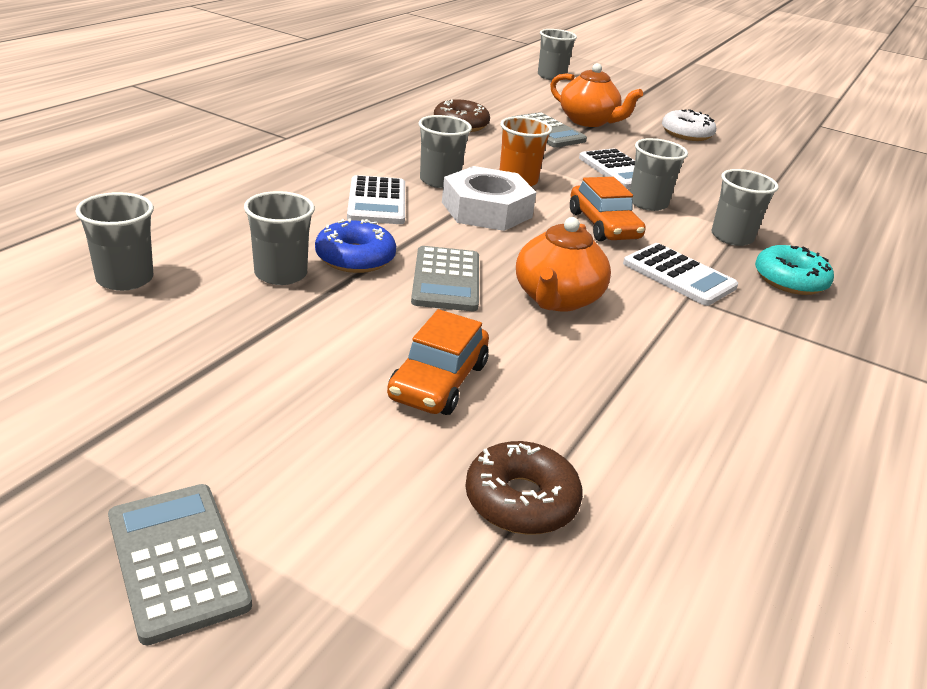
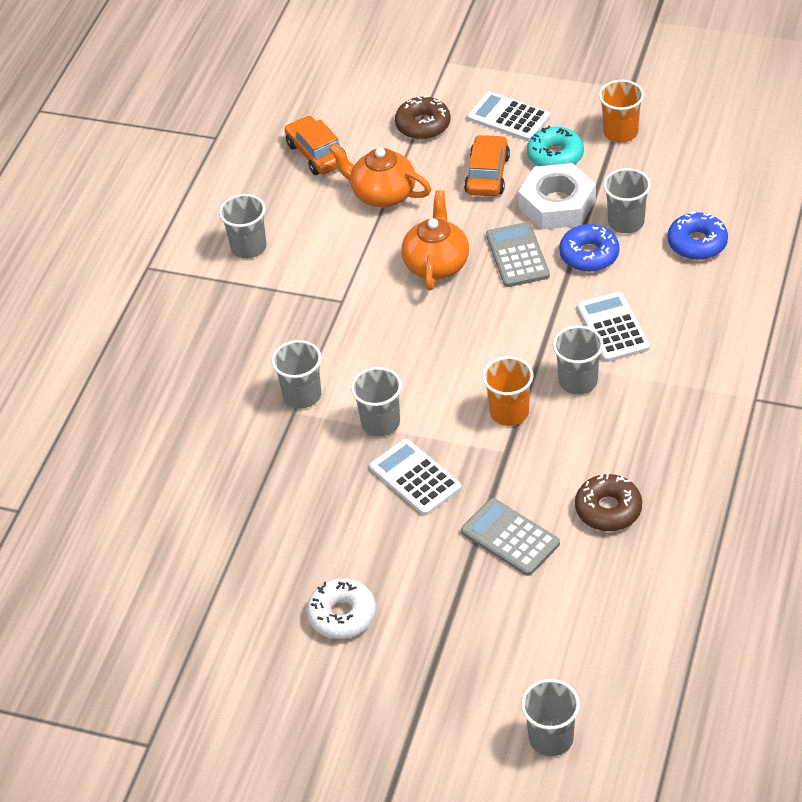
camera: 175 degrees right, 15 degrees up
grey cup [76,192,154,291] -> grey cup moved to [219,194,266,259]
grey calculator [108,484,252,645] -> none
white nut [442,166,536,231] -> white nut moved to [518,163,596,229]
orange teapot [550,63,643,127] -> orange teapot moved to [329,144,431,207]
orange car [570,177,646,241] -> orange car moved to [285,116,347,175]
white calculator [623,243,738,306] -> white calculator moved to [467,91,550,141]
turquoise donut [755,245,834,295] -> turquoise donut moved to [527,126,584,166]
none -> orange cup [599,80,644,143]
none -> blue donut [668,211,728,260]

